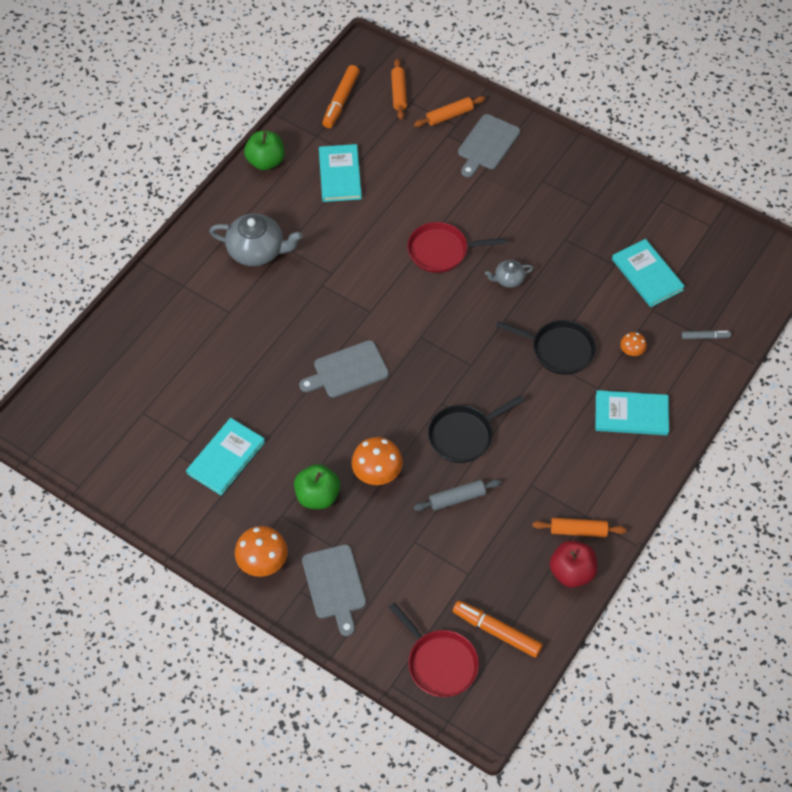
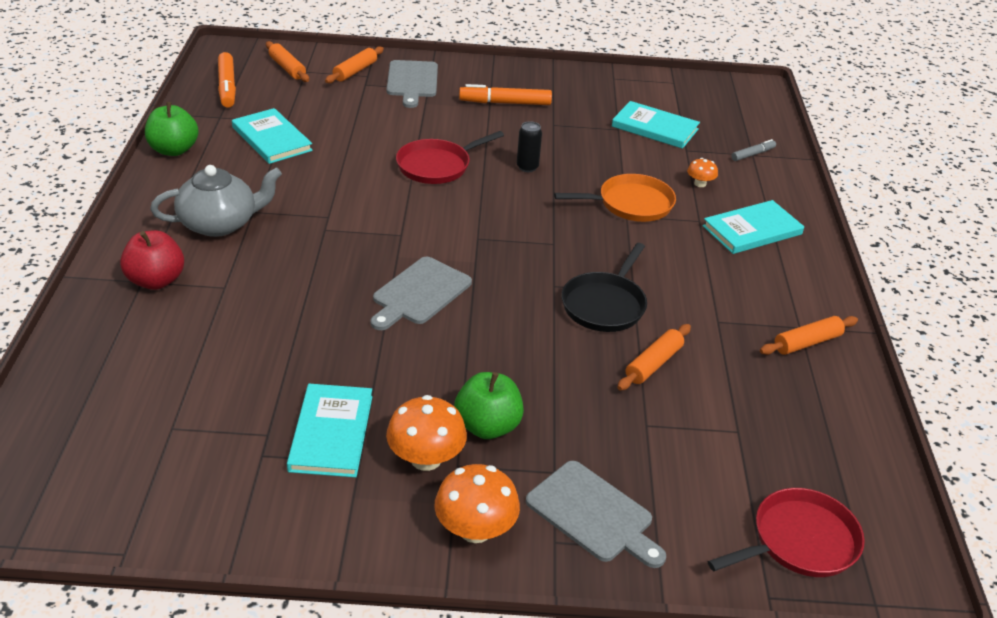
camera: 35 degrees left, 20 degrees down
orange mushroom [351,437,403,485] -> orange mushroom moved to [386,395,467,471]
red pan [389,602,479,697] -> red pan turned 45 degrees counterclockwise [708,488,865,577]
grey rolling pin [413,479,501,511] -> orange rolling pin [617,324,691,390]
orange marker [453,601,543,658] -> orange marker moved to [459,84,552,105]
grey teapot [485,260,533,288] -> black can [517,121,542,172]
black pan [496,320,596,375] -> orange pan [554,174,676,222]
red apple [550,540,597,588] -> red apple moved to [120,230,184,290]

